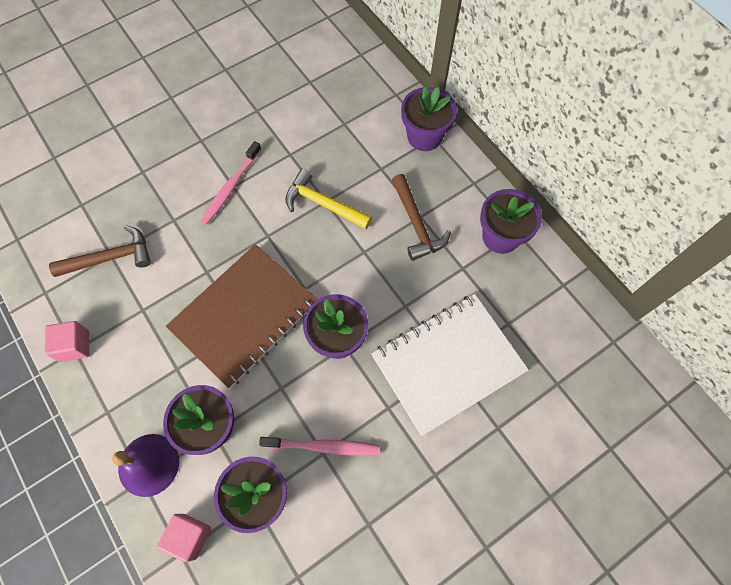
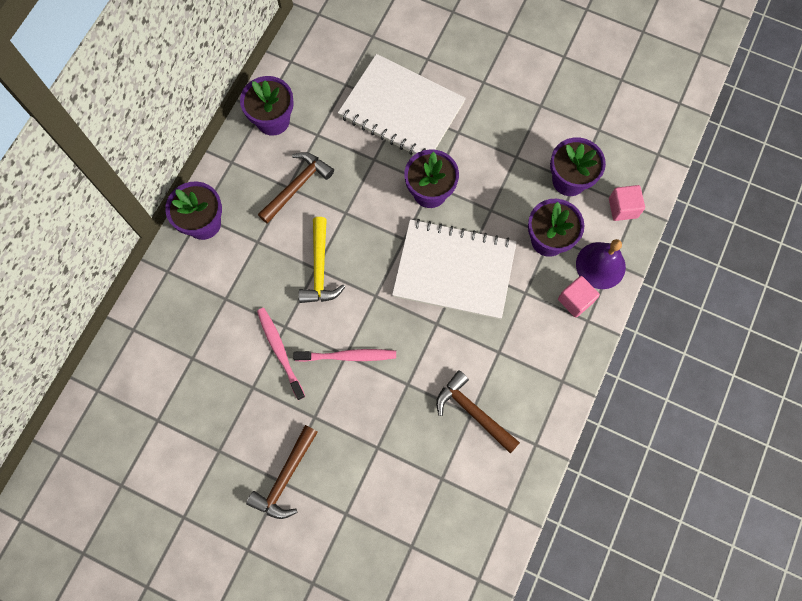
camera: 120 degrees left, 5 degrees up
pink cube [45,321,89,362] -> pink cube moved to [558,276,600,318]
brown notebook [166,244,318,388] -> white notebook [392,219,517,319]
pink toothbrush [259,437,380,456] -> pink toothbrush moved to [257,308,305,400]
none -> brown hammer [246,425,318,519]

